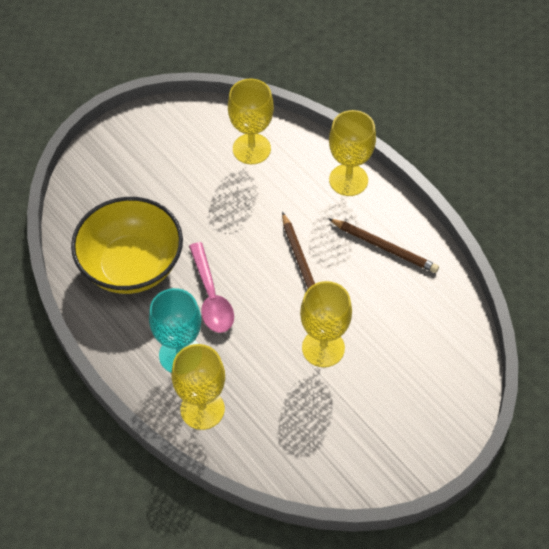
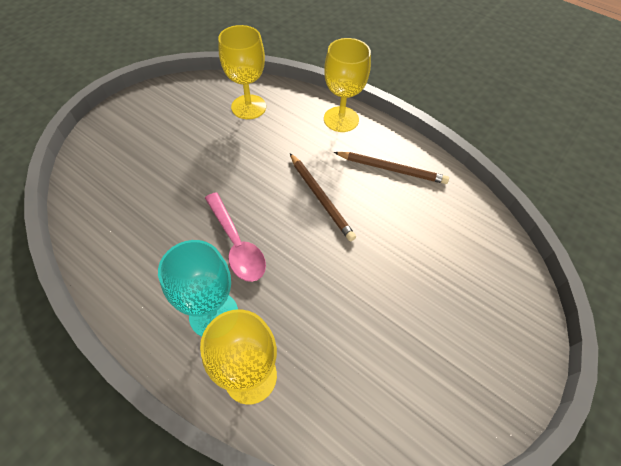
camera: 15 degrees left, 0 degrees up
yellow bowl [71,197,183,294] -> none
yellow goblet [300,281,352,367] -> none

